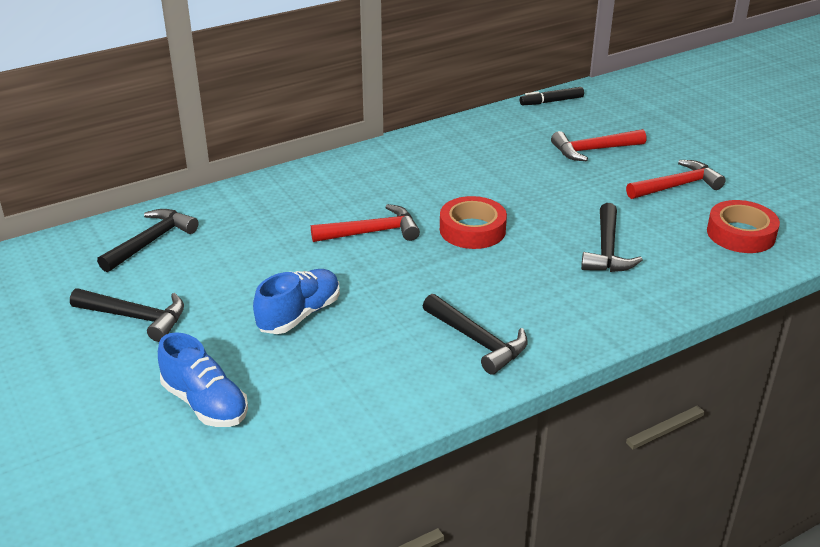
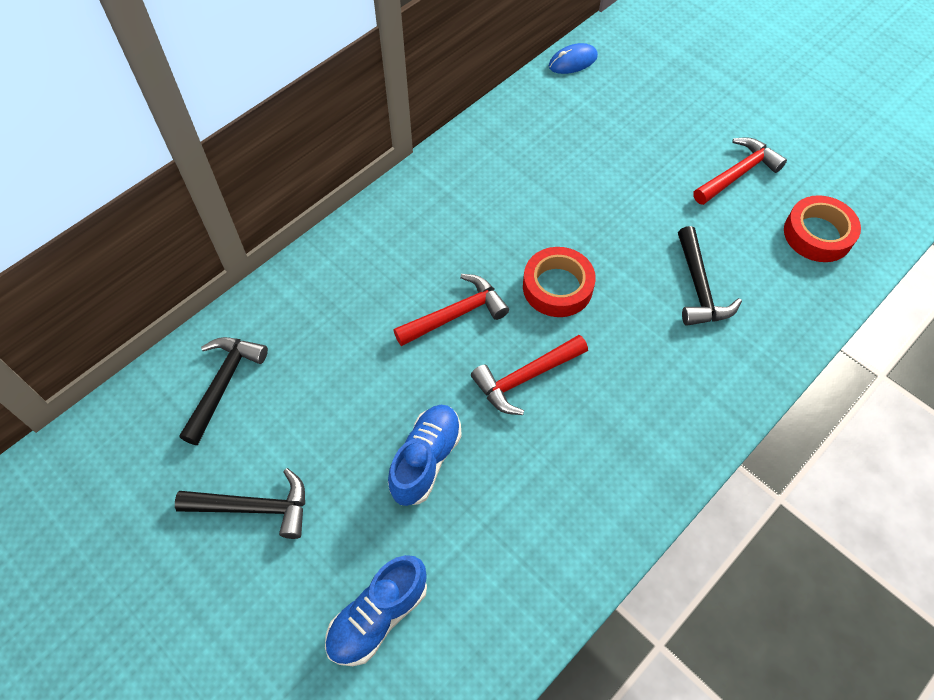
camera: 15 degrees left, 25 degrees up
blue shoe [158,332,248,427] -> blue shoe turned 105 degrees clockwise [325,555,427,666]
black hammer [423,294,528,375] -> none
black marker [520,87,584,105] -> blue mouse [549,43,598,74]
red hammer [551,129,646,161] -> red hammer moved to [471,335,588,415]

